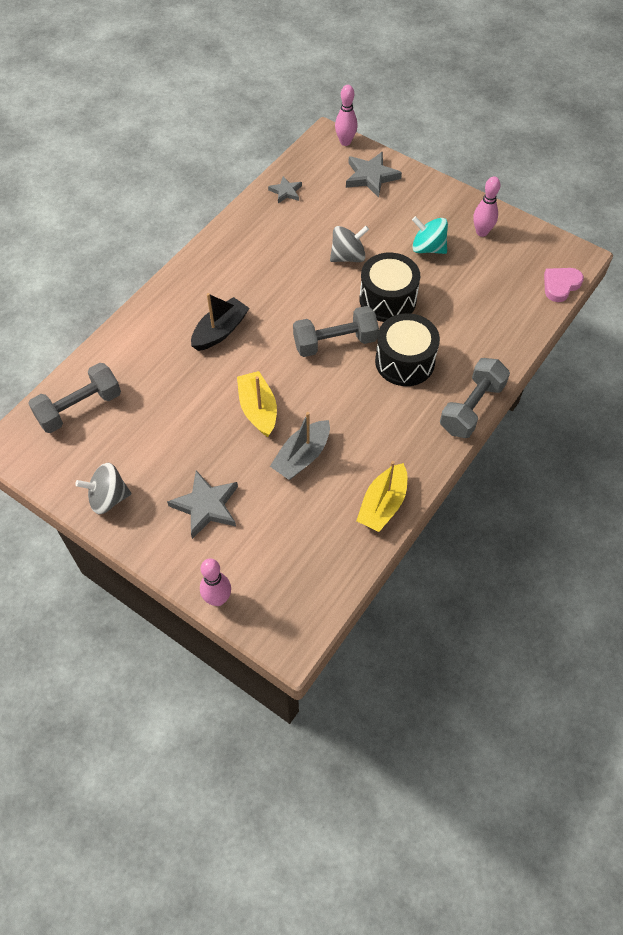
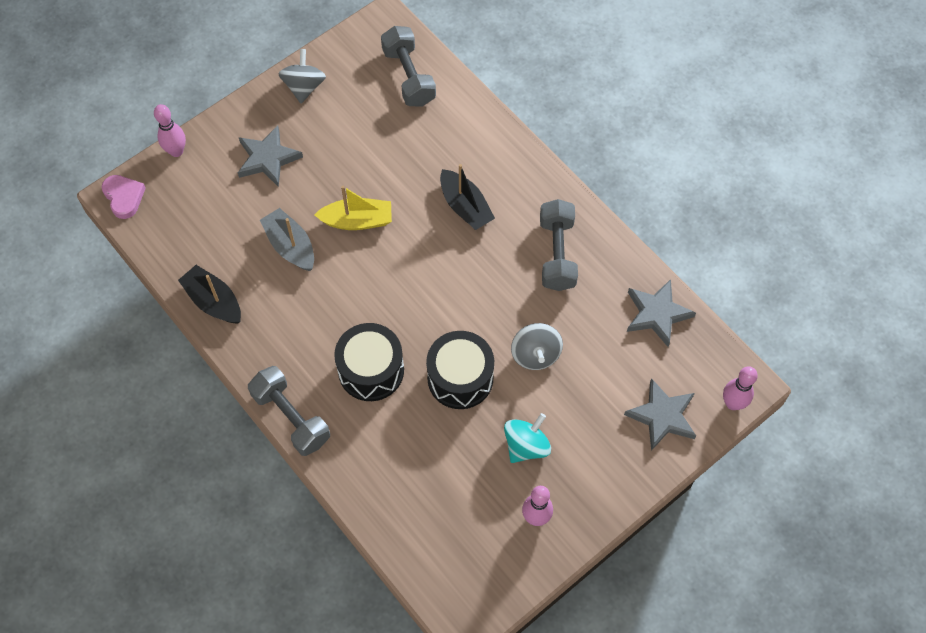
camera: 105 degrees right, 5 degrees up
grey star [268,176,302,203] -> grey star [627,279,696,347], size x1.68
grey dumbbell [293,306,379,357] -> grey dumbbell moved to [540,199,578,291]
yellow boat [356,461,407,532] -> black boat [178,265,241,324]
pink heart [544,268,584,302] -> pink heart moved to [101,175,146,219]

